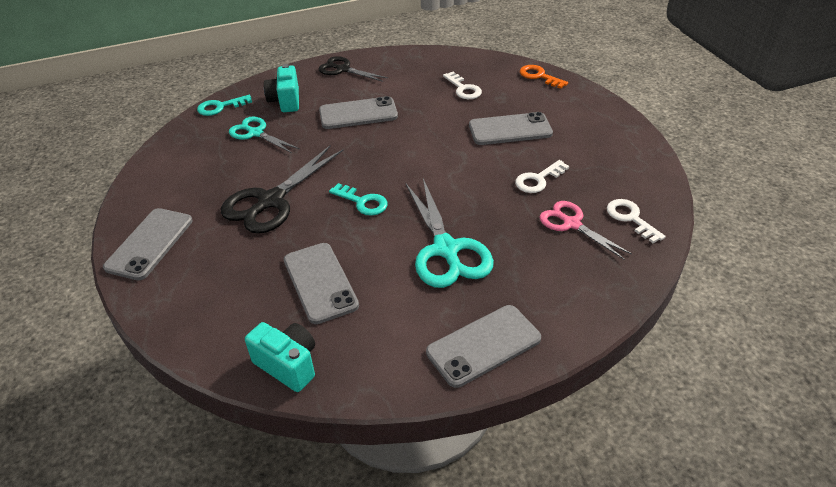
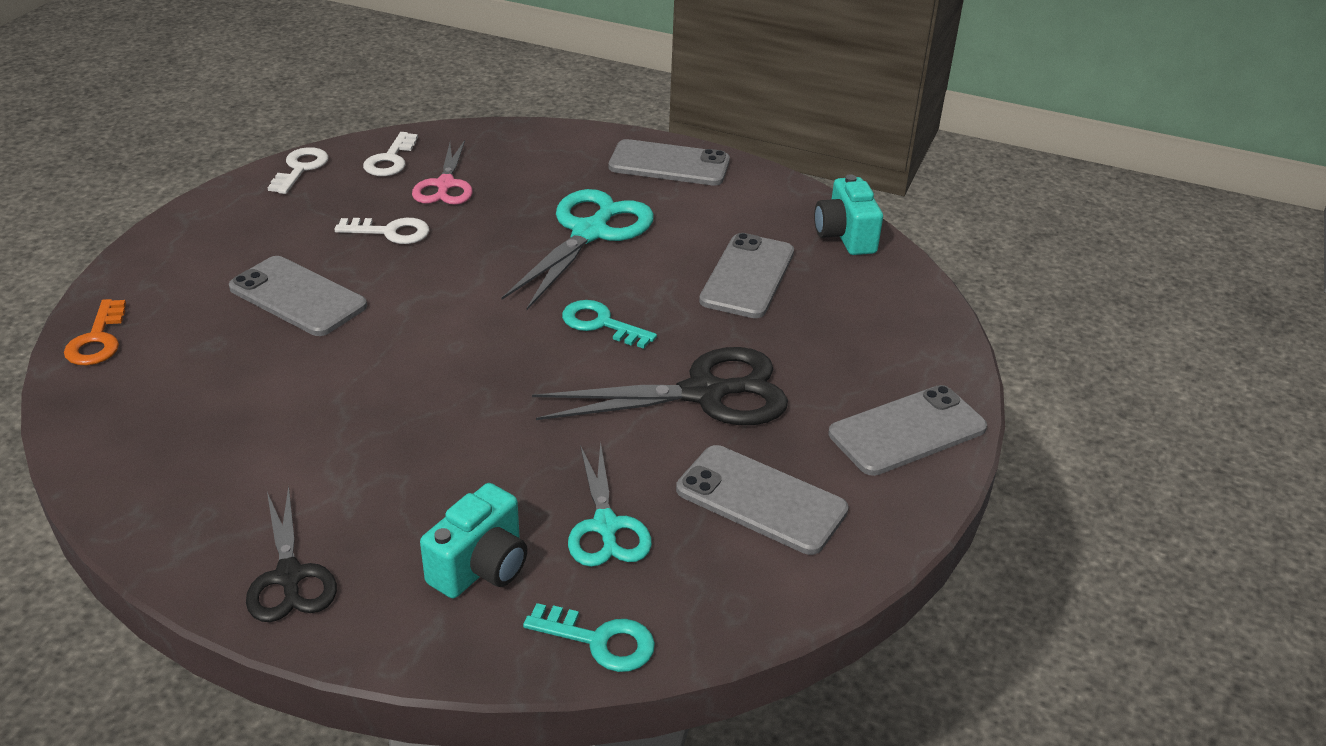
camera: 140 degrees left, 5 degrees down
grey phone [319,96,398,129] -> grey phone moved to [676,445,849,555]
turquoise key [329,183,388,216] -> turquoise key turned 45 degrees counterclockwise [562,300,657,349]
white key [443,72,482,99] -> white key moved to [267,147,328,194]

